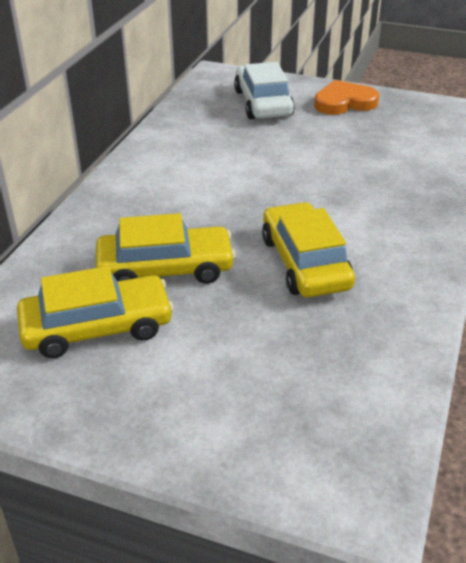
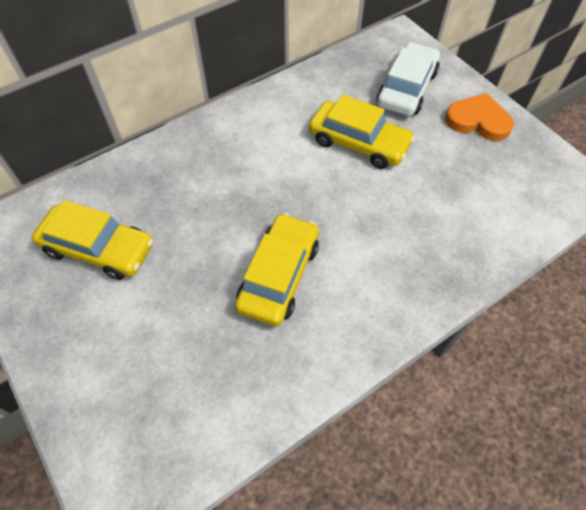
camera: 35 degrees right, 20 degrees up
yellow car [96,213,236,284] -> yellow car moved to [309,94,415,169]

